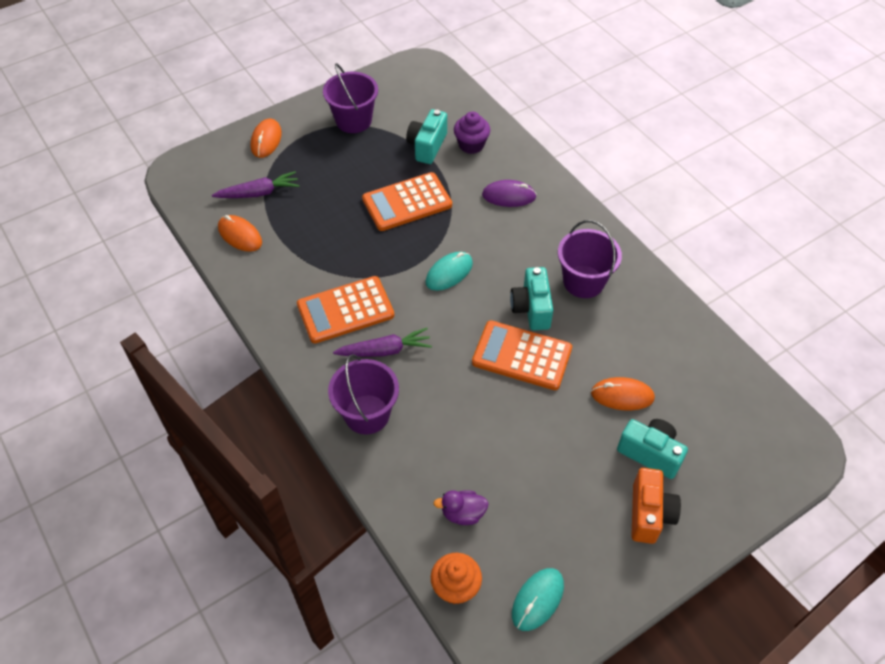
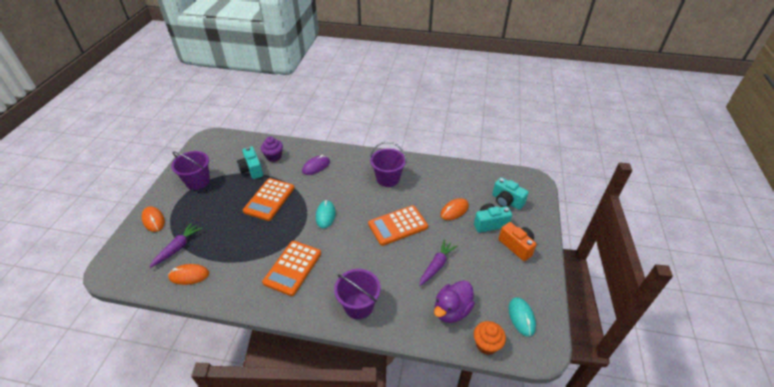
camera: 45 degrees left, 10 degrees down
purple carrot [333,328,432,357] -> purple carrot moved to [419,239,457,286]
purple duck [433,490,489,525] -> purple duck [434,280,475,323], size x1.66
turquoise camera [510,267,553,330] -> turquoise camera moved to [492,177,529,210]

